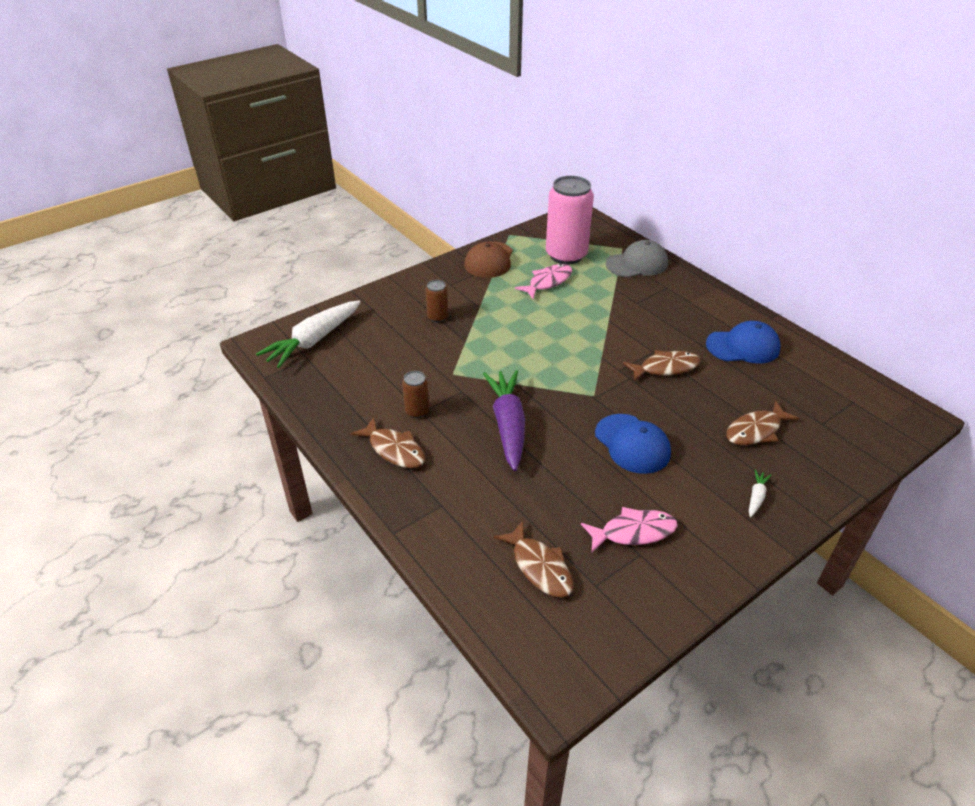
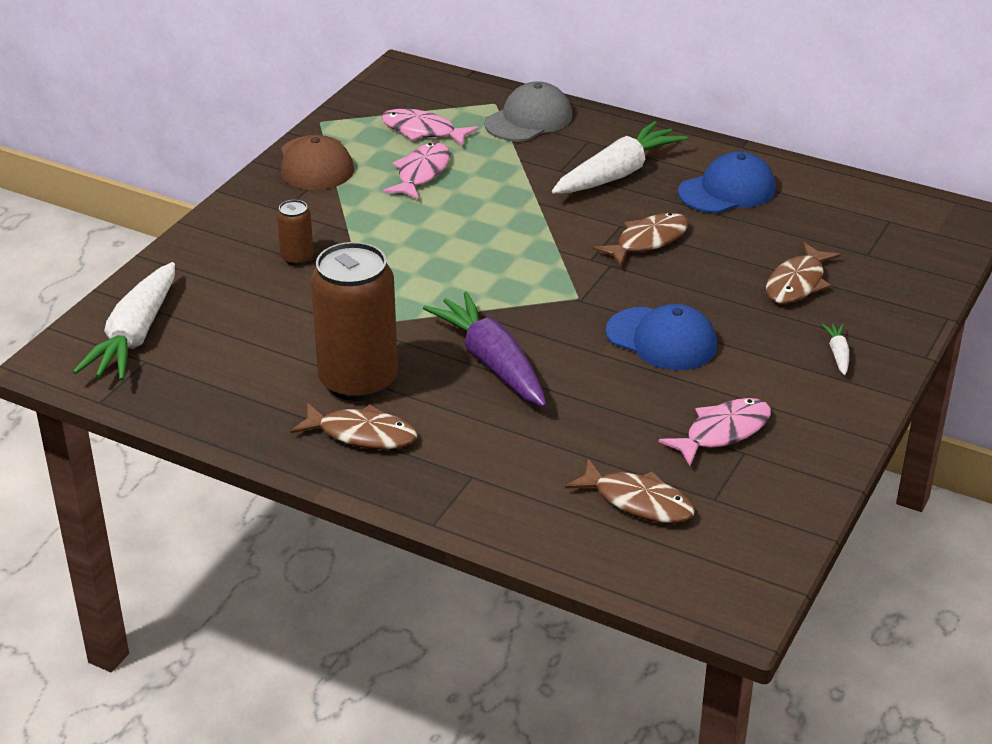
camera: 25 degrees left, 5 degrees down
brown can [402,371,430,418] -> brown can [310,242,398,401], size x2.19
pink can [546,176,594,265] -> pink fish [381,109,478,147]
none -> white carrot [552,121,688,194]

